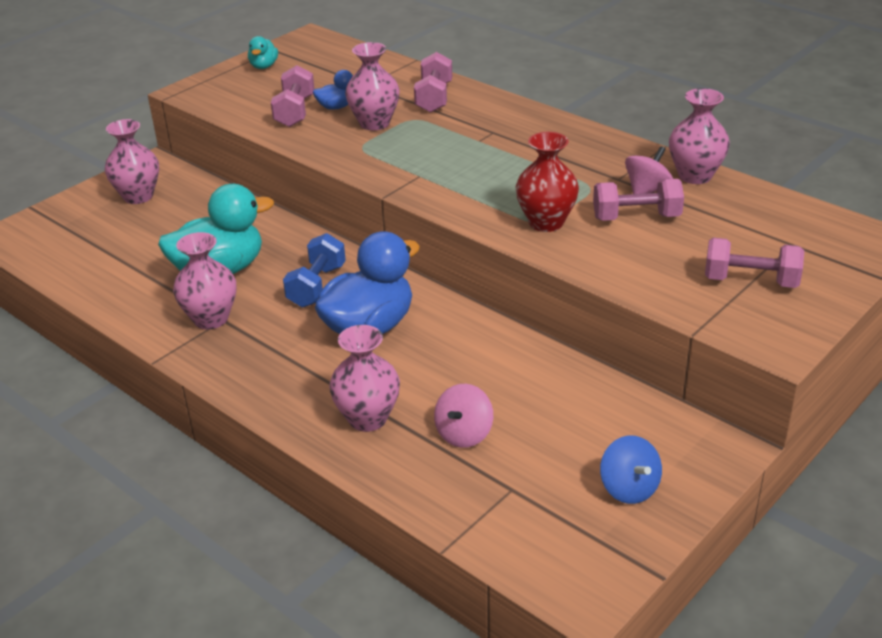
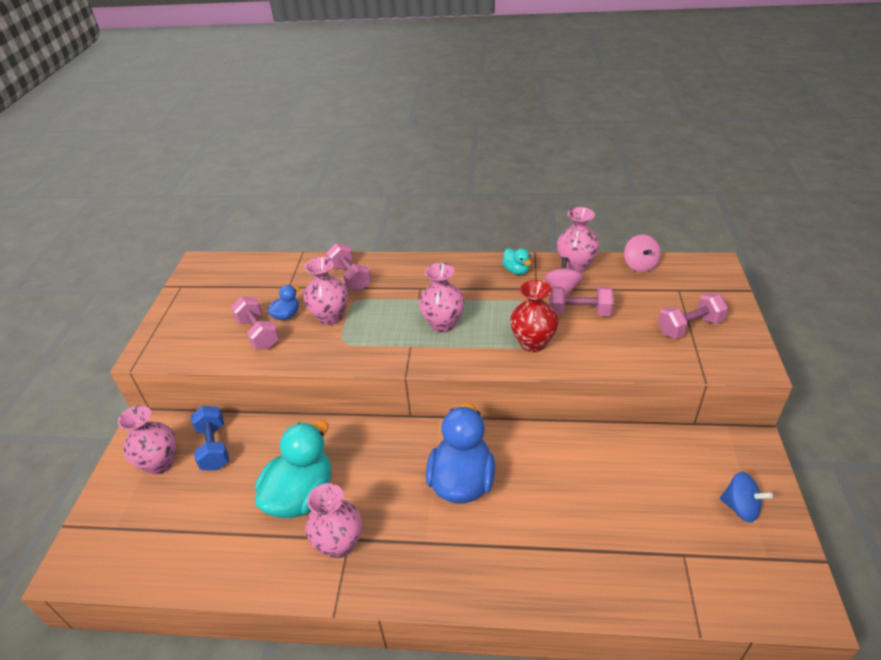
camera: 35 degrees left, 5 degrees up
turquoise duck [248,36,278,69] -> turquoise duck moved to [502,248,531,275]
blue dumbbell [283,233,346,307] -> blue dumbbell moved to [191,406,229,471]
pink vase [329,325,400,432] -> pink vase moved to [419,263,465,333]
pink spinning top [434,384,493,448] -> pink spinning top moved to [624,235,661,272]
pink dumbbell [593,179,684,221] -> pink dumbbell turned 45 degrees clockwise [549,286,614,316]

